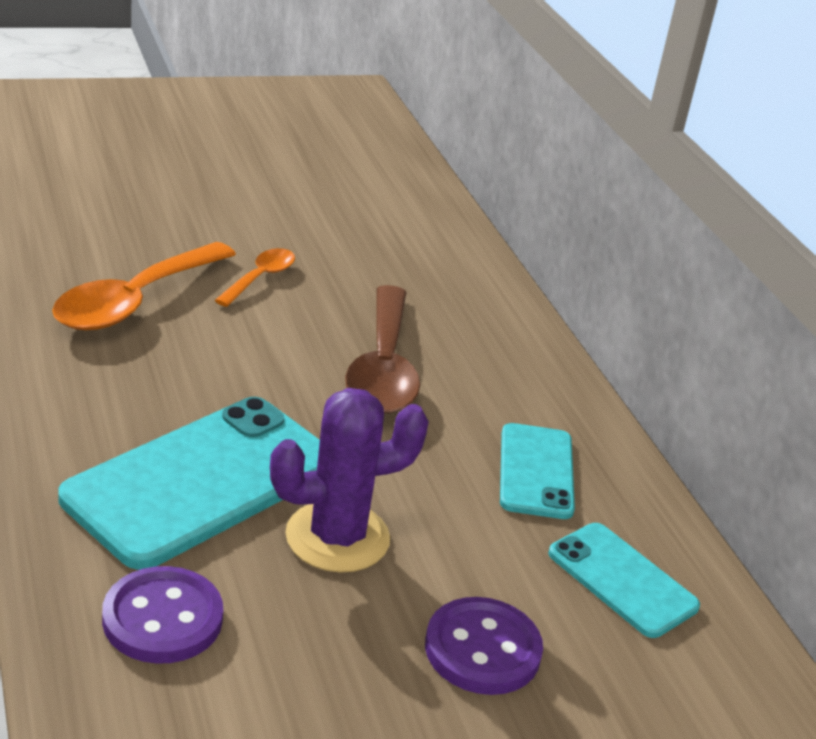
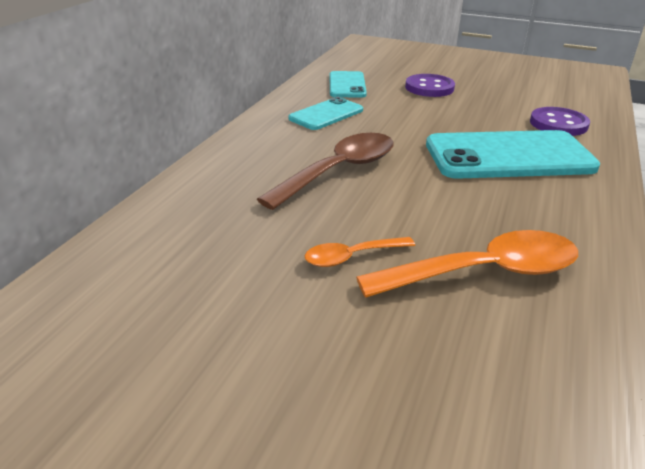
camera: 135 degrees left, 0 degrees up
purple cactus [270,388,429,573] -> none

